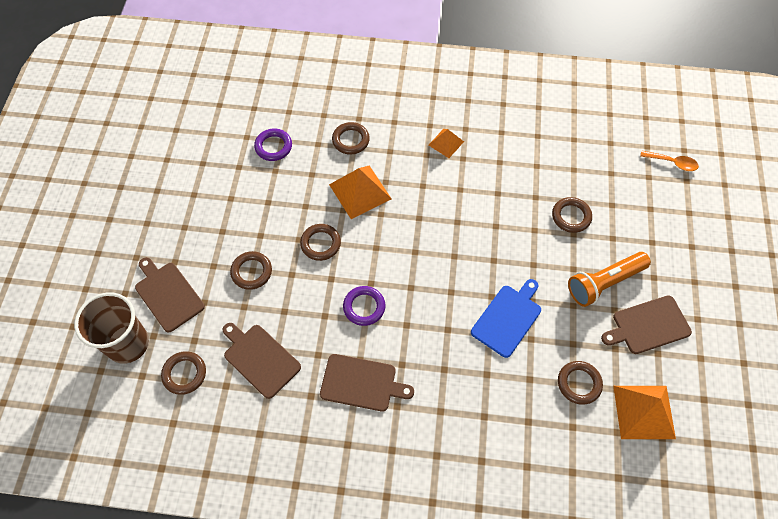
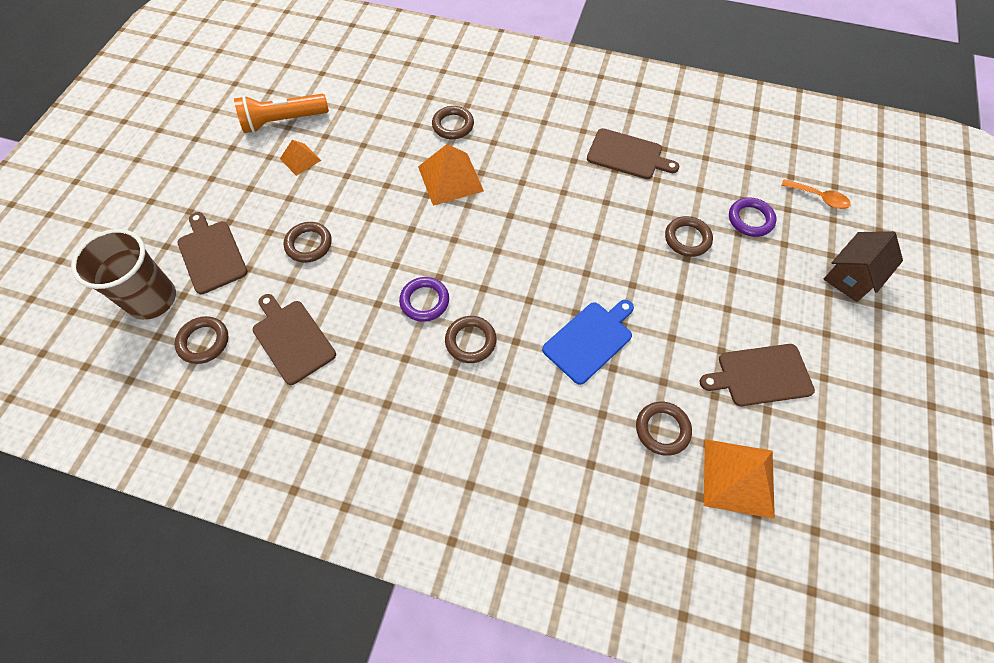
camera: 10 degrees right, 0 degrees up
purple ring [254,129,292,161] -> purple ring moved to [729,198,776,237]
brown ring [300,224,341,261] -> brown ring moved to [445,316,496,363]
brown cutting board [320,354,414,412] -> brown cutting board moved to [587,128,679,179]
orange pyramid [429,129,464,158] -> orange pyramid moved to [280,140,321,176]
orange flashlight [568,252,651,307] -> orange flashlight moved to [234,94,329,133]
none -> brown house [823,231,903,302]

